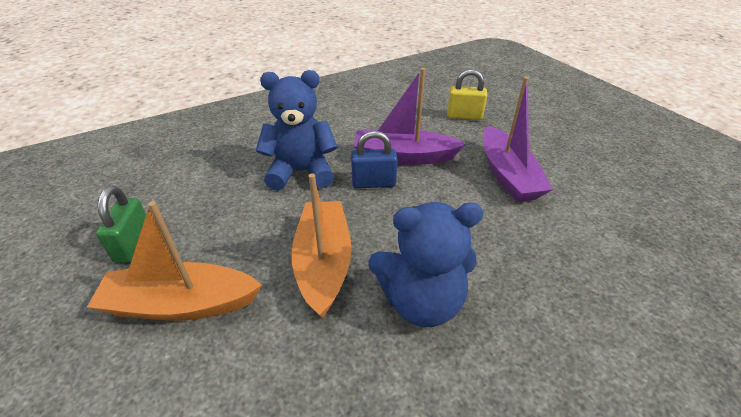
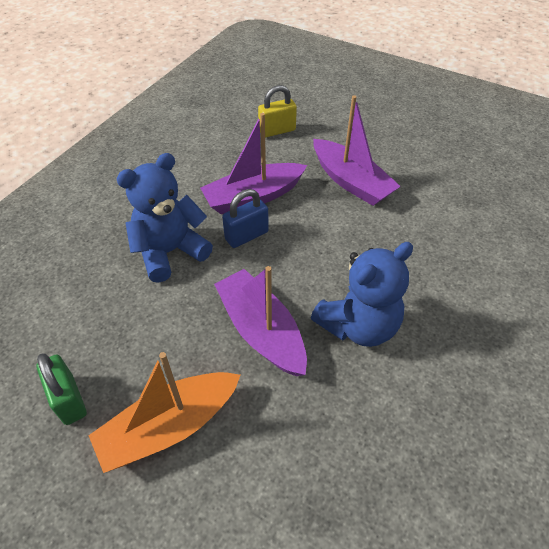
camera: 30 degrees left, 10 degrees up
orange boat [291,173,352,318] -> purple boat [214,266,307,376]

